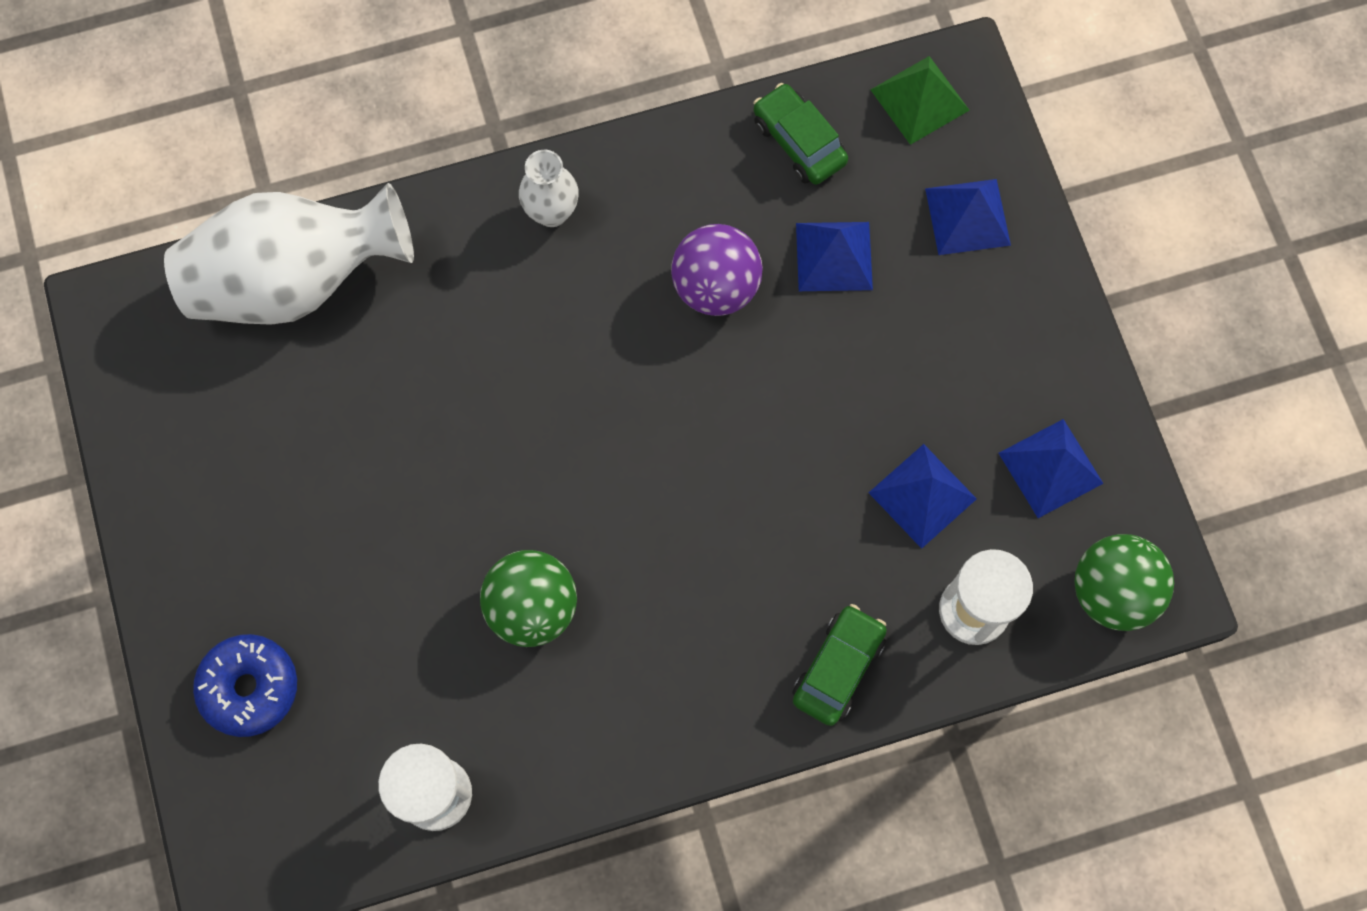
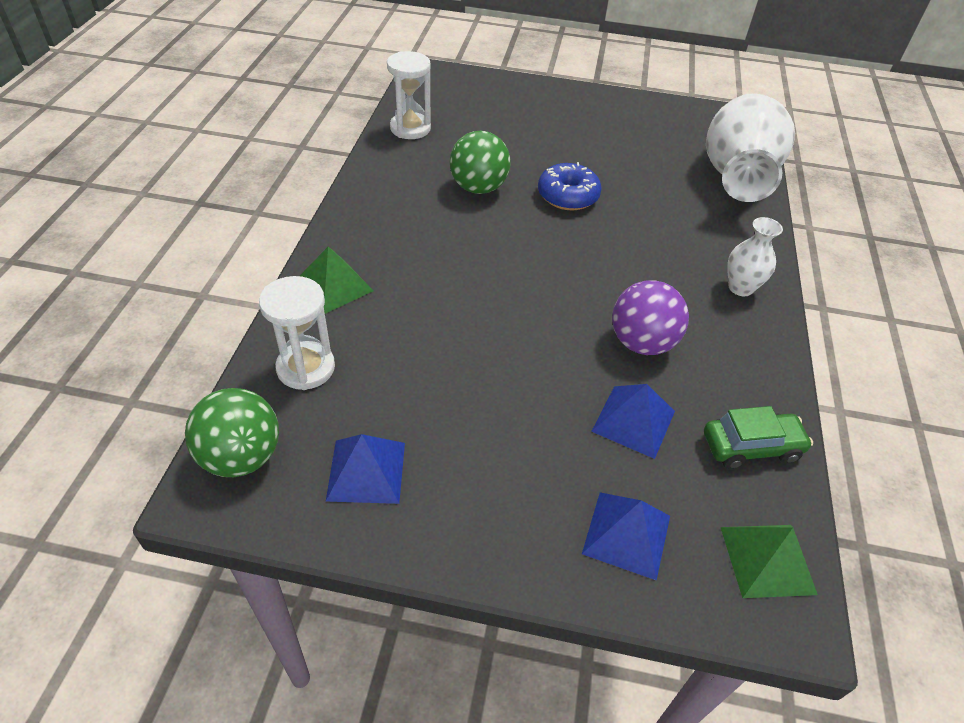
camera: 115 degrees right, 25 degrees down
blue donut [193,634,297,737] -> blue donut moved to [538,162,602,210]
green car [792,604,887,726] -> green pyramid [300,246,373,314]
blue pyramid [869,444,977,549] -> none

